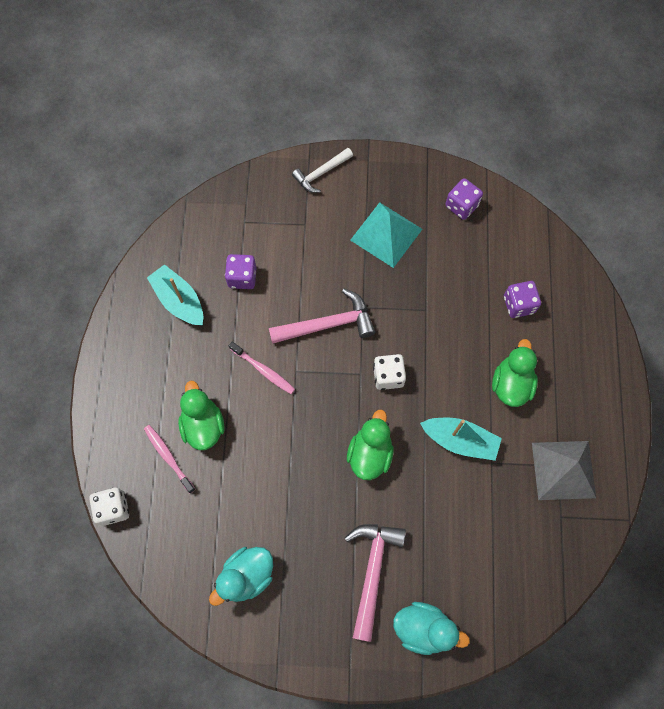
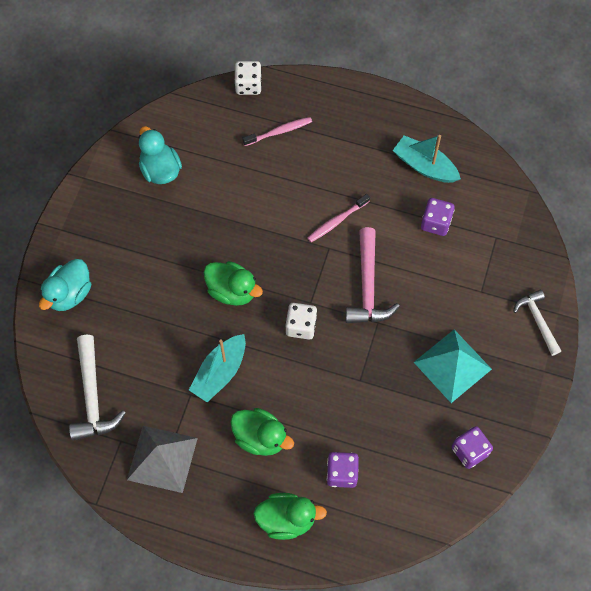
camera: 105 degrees right, 5 degrees down
turquoise boat [147,264,203,325] -> turquoise boat turned 120 degrees counterclockwise [393,135,461,183]
green duck [178,381,225,450] -> green duck moved to [253,493,327,540]
pink hammer [345,524,406,642] -> none
none -> white hammer [69,335,126,441]

